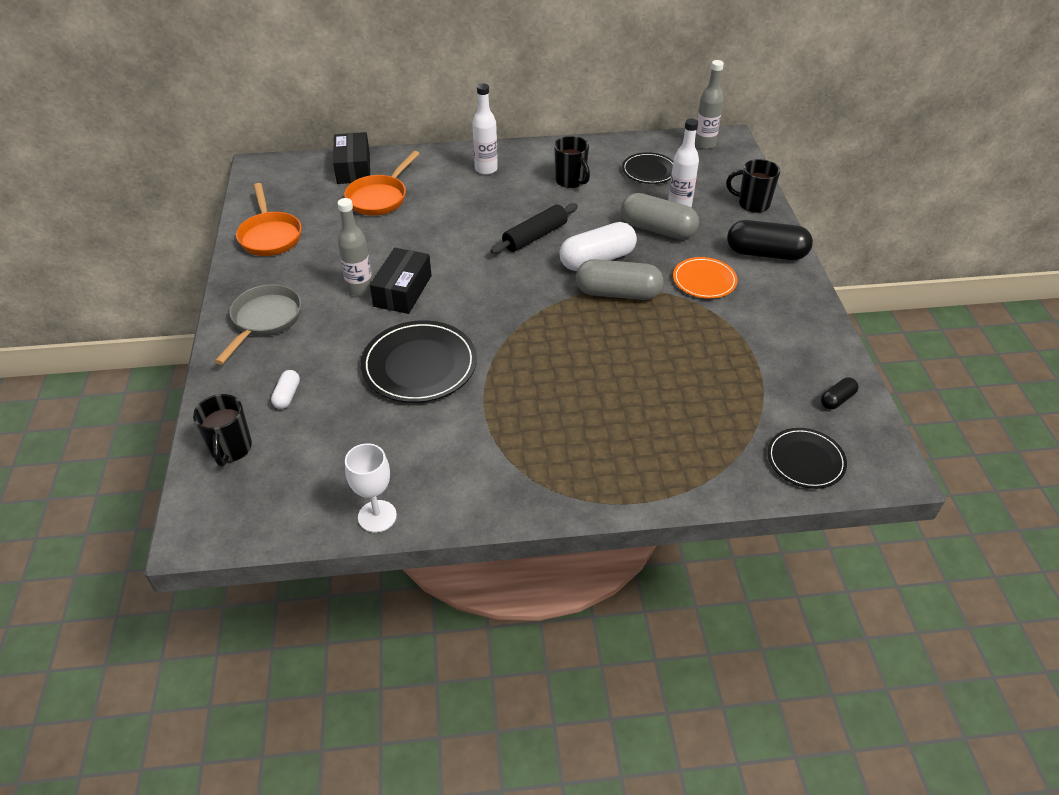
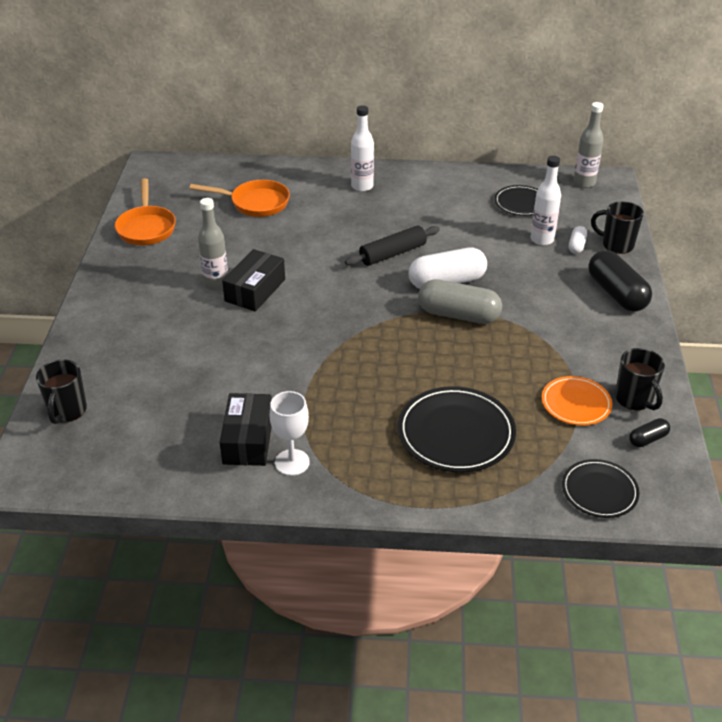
camera: 10 degrees right, 5 degrees down
grey pan [215,284,301,365] -> none
white capsule [271,370,300,409] -> white capsule moved to [568,226,587,254]
black box [333,132,370,184] -> black box moved to [220,393,272,466]
orange pan [344,151,420,216] -> orange pan turned 120 degrees counterclockwise [189,180,290,217]
white goblet [345,443,397,533] -> white goblet moved to [270,391,310,476]
black plate [361,320,477,403] -> black plate moved to [398,386,516,472]
black mug [554,136,590,188] -> black mug moved to [615,348,665,410]
grey capsule [621,193,699,239] -> none
orange plate [673,257,738,298] -> orange plate moved to [542,376,612,425]
black capsule [727,220,813,260] -> black capsule turned 45 degrees clockwise [588,250,652,312]

